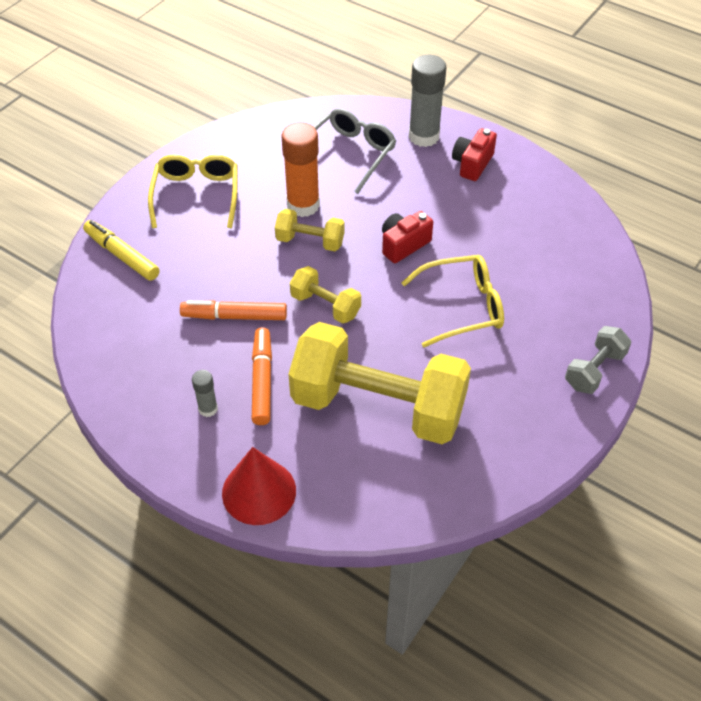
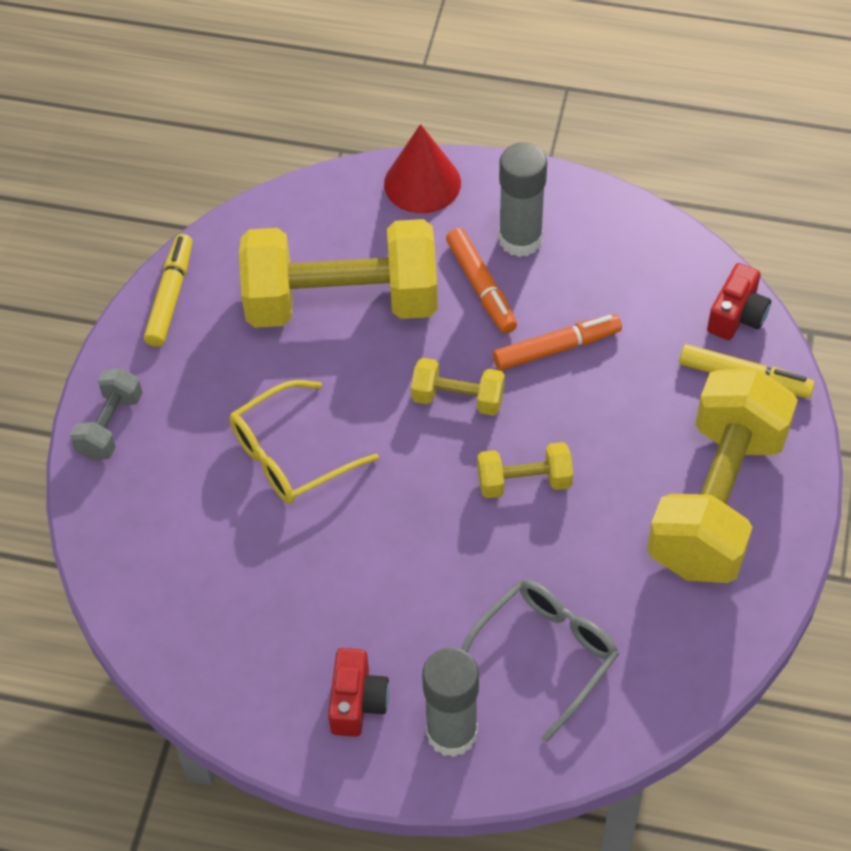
camera: 160 degrees right, 5 degrees up
yellow glasses [148,155,238,228] -> yellow dumbbell [647,369,798,583]
grey glue stick [192,370,218,417] -> grey glue stick [499,142,547,257], size x2.01
orange glue stick [281,122,320,217] -> none
grey glasses [314,108,396,194] -> grey glasses turned 150 degrees counterclockwise [461,580,619,742]
red camera [382,211,433,263] -> red camera moved to [707,263,771,340]
none -> yellow marker [144,234,193,347]

